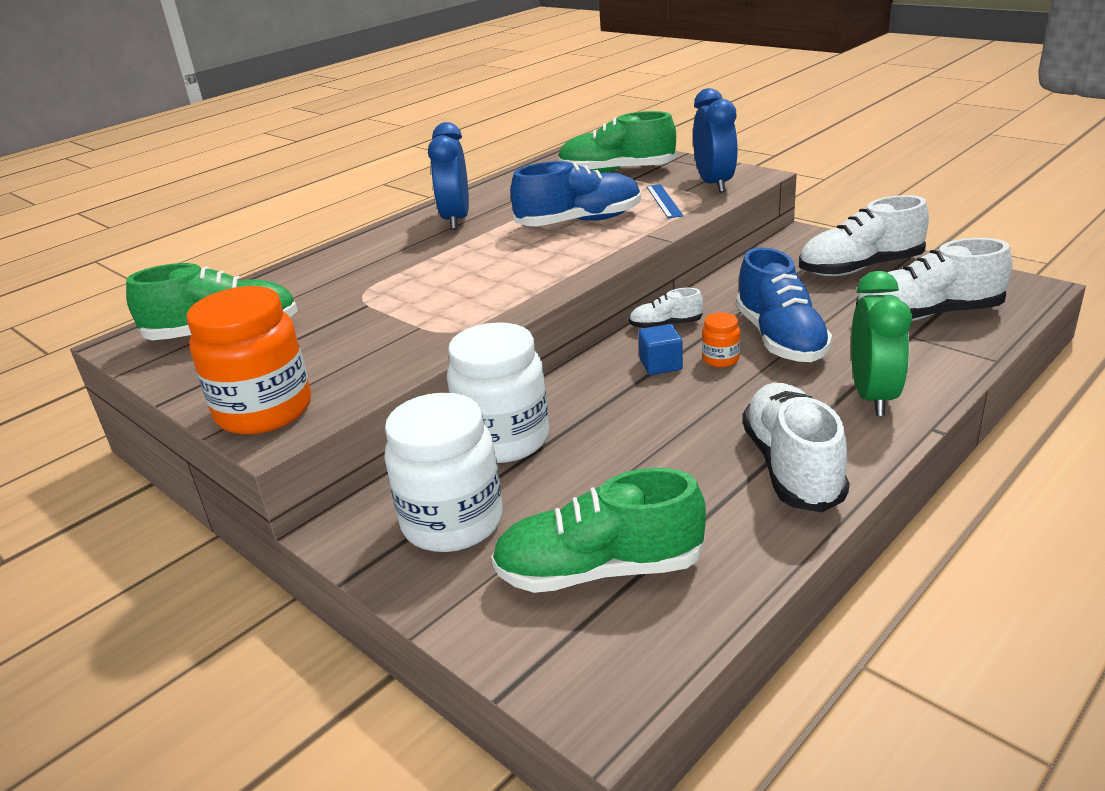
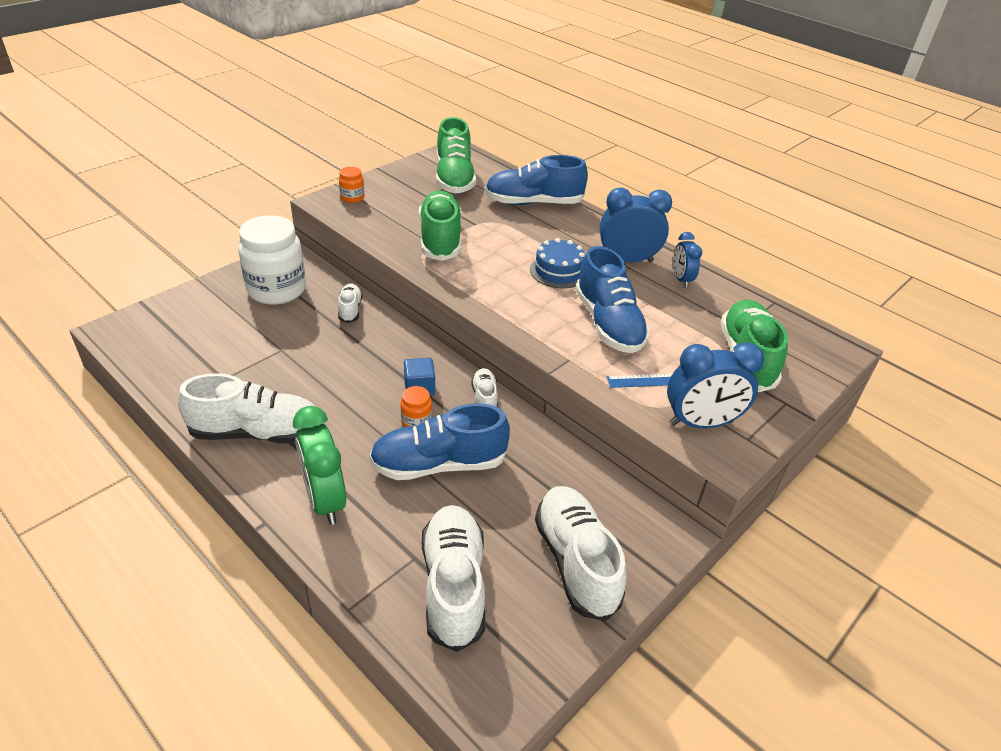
camera: 85 degrees right, 10 degrees up
orange jar [186,286,311,435] -> orange jar [339,167,364,203], size x0.44
white jar [447,322,549,463] -> white shoe [338,283,362,323]
green shoe [491,467,706,593] -> green shoe moved to [419,191,462,261]
green clock [851,271,912,416] -> green clock turned 60 degrees clockwise [293,406,346,525]
none -> blue shoe [485,155,588,205]
none -> blue cake [530,238,585,288]
none -> blue clock [673,232,702,288]

